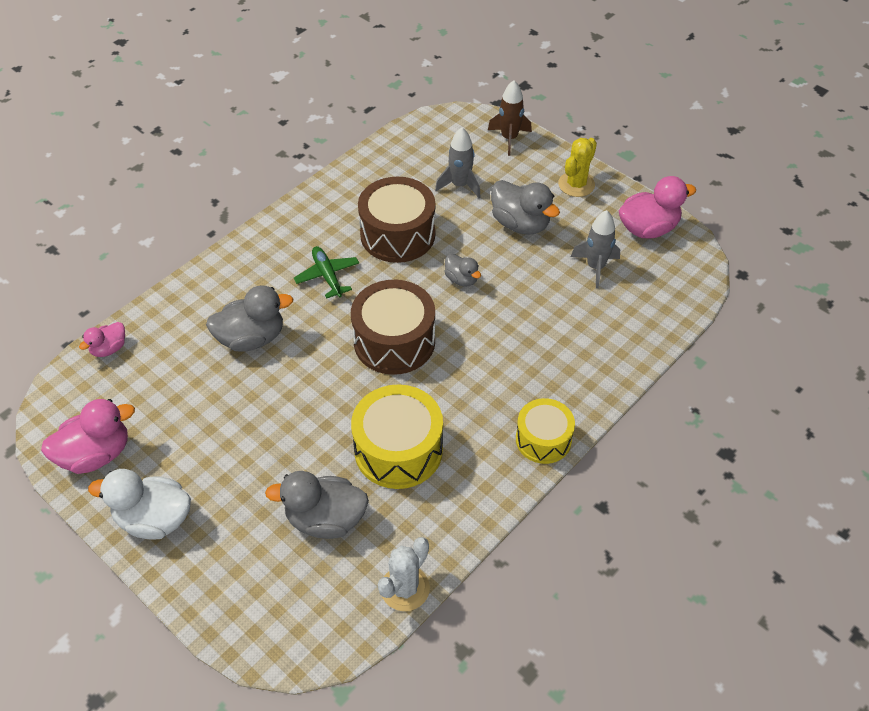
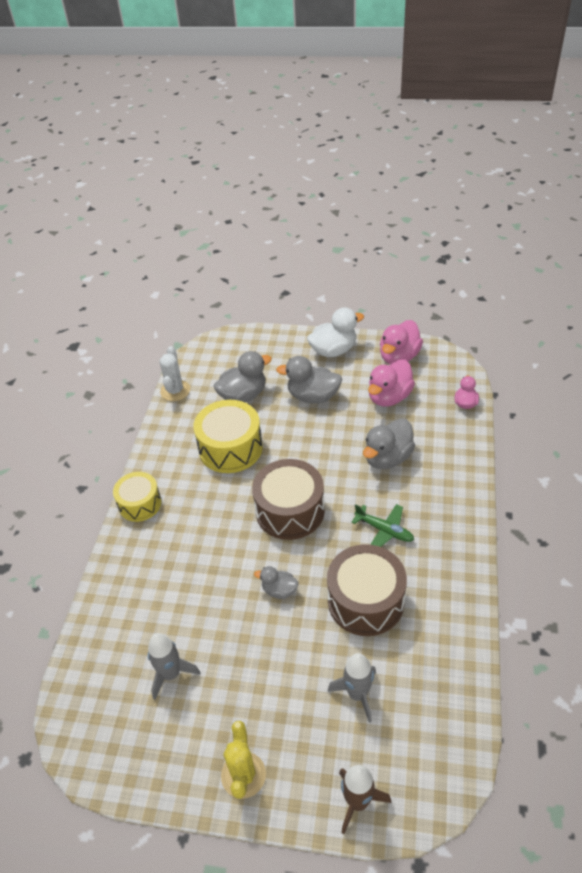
camera: 150 degrees right, 5 degrees down
grey duck [491,180,560,235] -> grey duck moved to [276,356,342,404]
pink duck [619,176,696,238] -> pink duck moved to [368,359,415,407]

